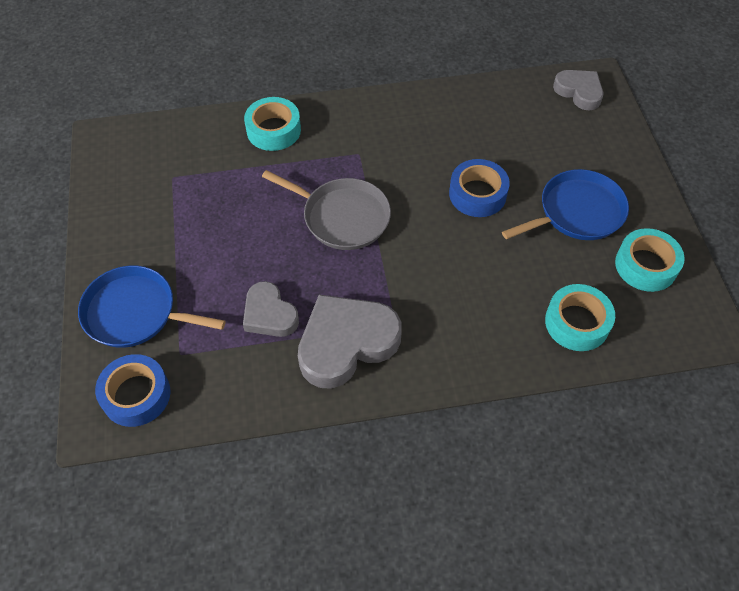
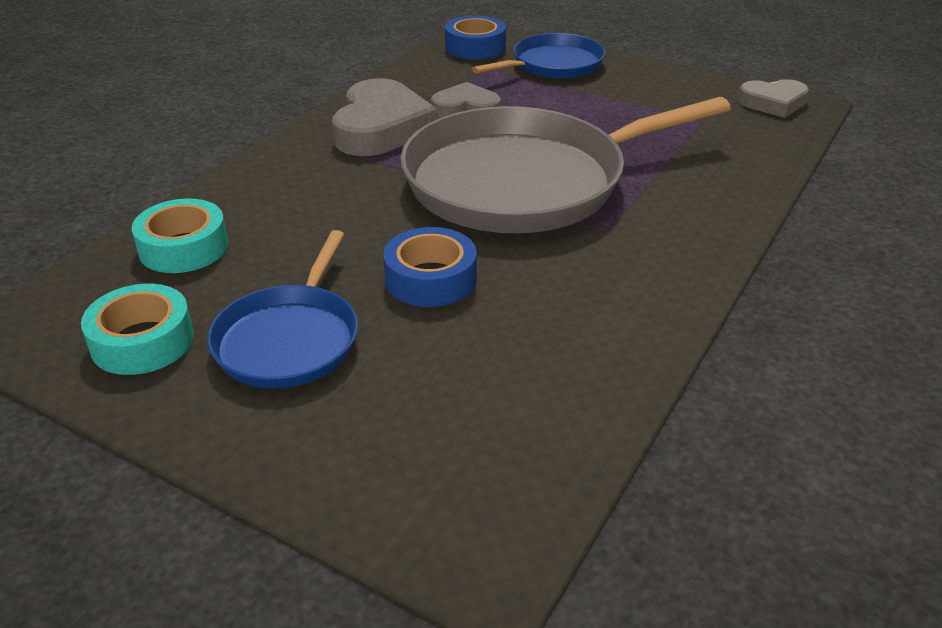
camera: 130 degrees right, 20 degrees down
turquoise tape [244,97,301,151] -> none
grey pan [262,170,391,250] -> grey pan [400,97,731,233], size x1.89
grey heart [553,70,603,110] -> grey heart moved to [738,79,809,118]

